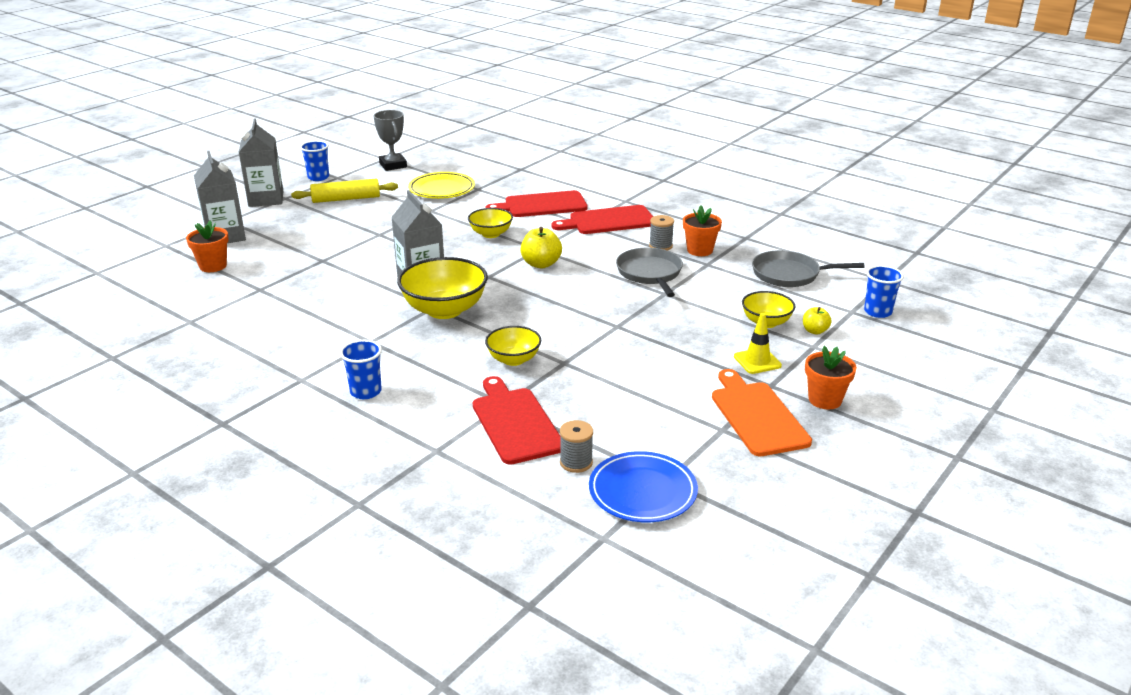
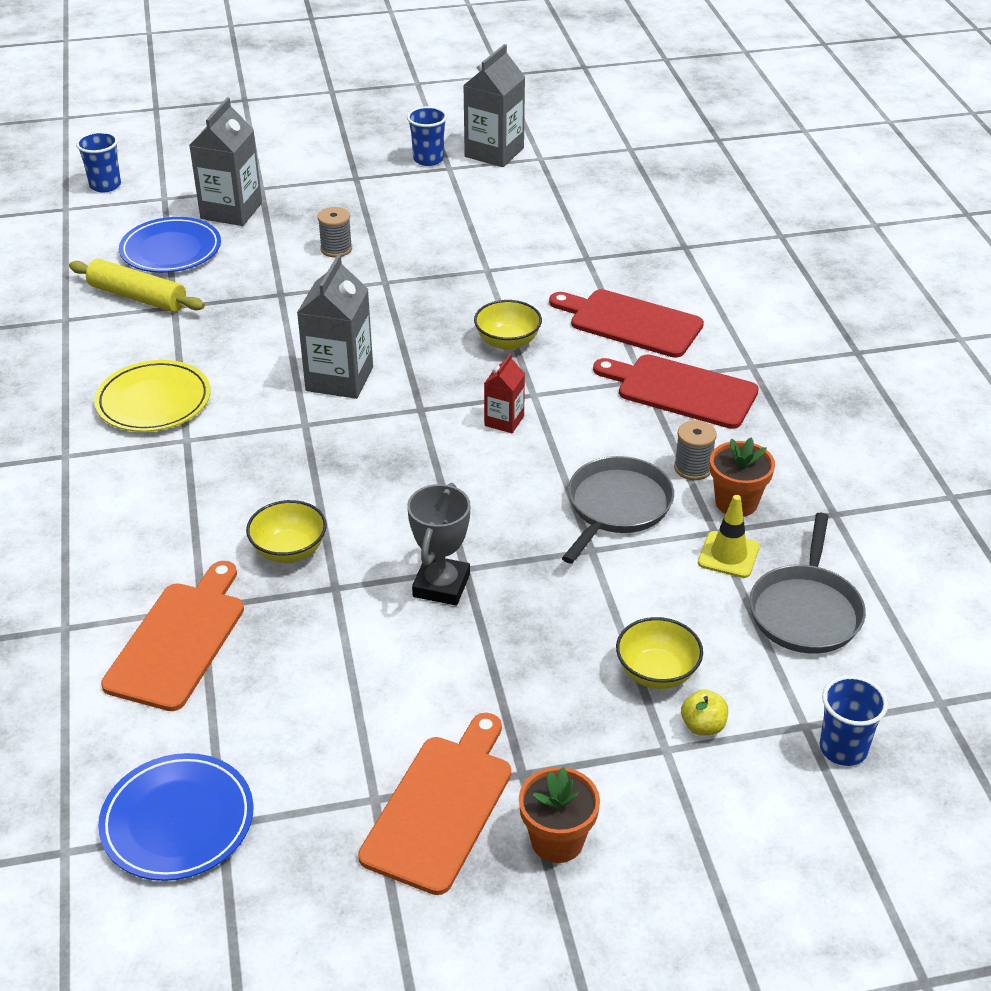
camera: 40 degrees right, 10 degrees up
orange flower pot [186,220,229,272] -> blue plate [119,217,221,273]
grey carton [239,118,284,207] -> grey carton moved to [463,44,525,167]
yellow rolling pin [291,179,398,203] -> yellow rolling pin moved to [69,259,205,312]
blue cup [340,340,382,399] -> blue cup moved to [76,131,121,193]
grey trophy [374,110,407,171] -> grey trophy moved to [407,483,470,606]
yellow bowl [397,257,488,319] -> none
yellow plate [408,172,475,199] -> yellow plate moved to [94,360,211,432]
red cutting board [473,376,561,465] -> orange cutting board [101,561,244,711]
yellow apple [521,227,562,268] -> red carton [484,353,525,433]
grey spool [560,420,593,473] -> grey spool moved to [318,207,352,257]
yellow traffic cone [734,313,782,374] -> yellow traffic cone moved to [698,495,760,578]
grey pan [752,250,865,287] -> grey pan turned 120 degrees counterclockwise [749,513,866,654]

